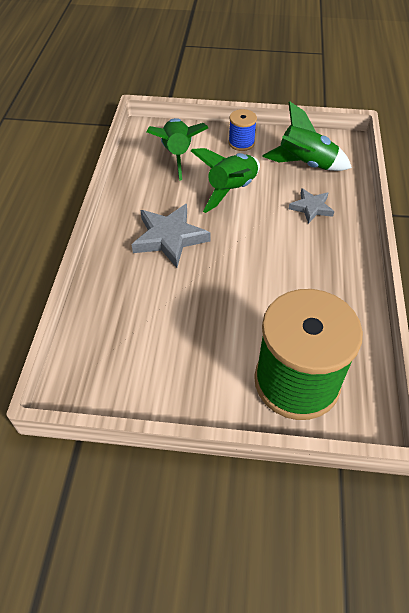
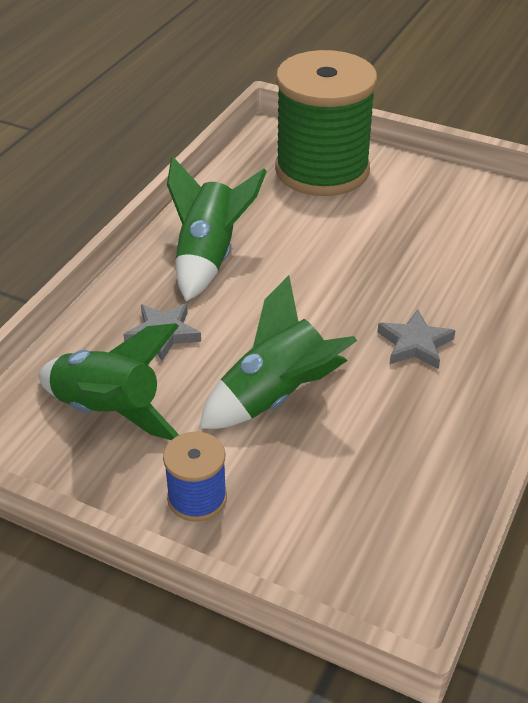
camera: 160 degrees left, 10 degrees down
grey star [132,204,211,268] -> grey star [378,309,455,369], size x0.60
green rocket [147,118,208,181] -> green rocket moved to [167,156,267,302]

